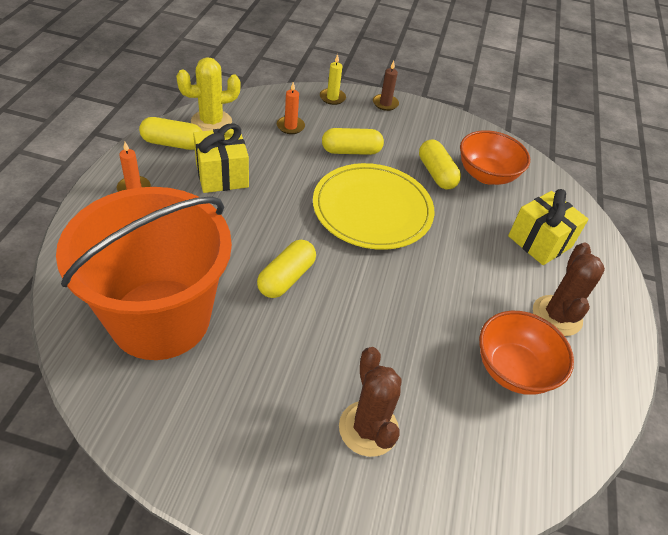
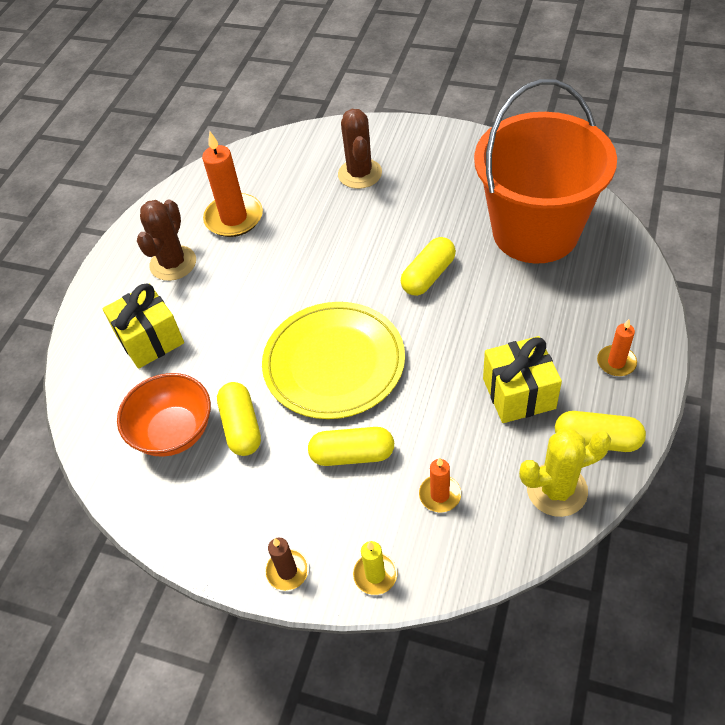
camera: 165 degrees left, 5 degrees up
orange bowl [479,311,574,395] -> orange candle [202,131,263,237]

